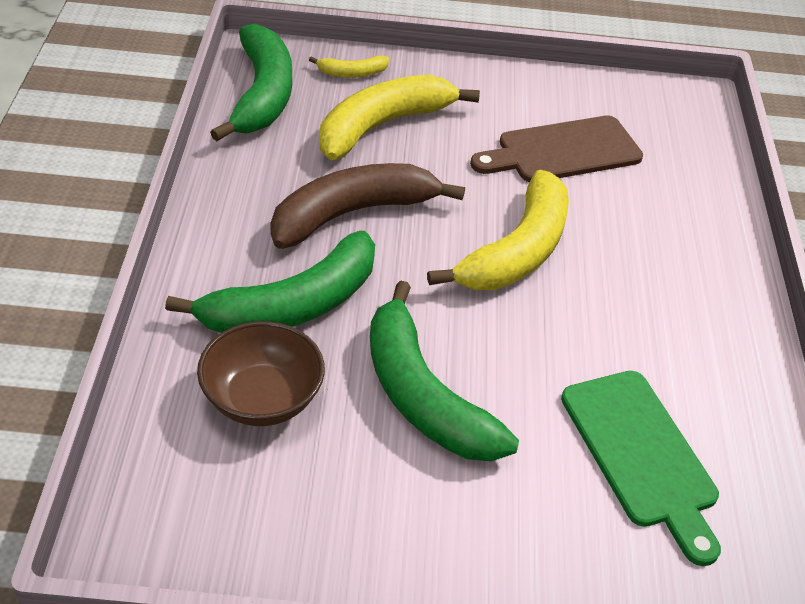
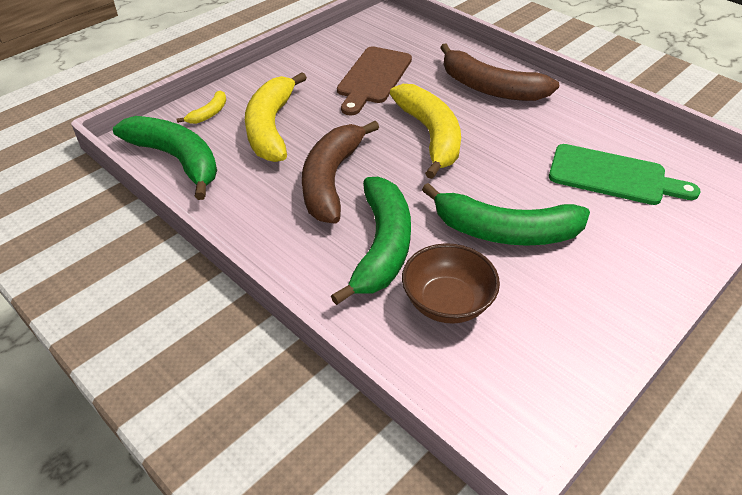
camera: 45 degrees left, 0 degrees up
none -> brown banana [440,43,559,101]

